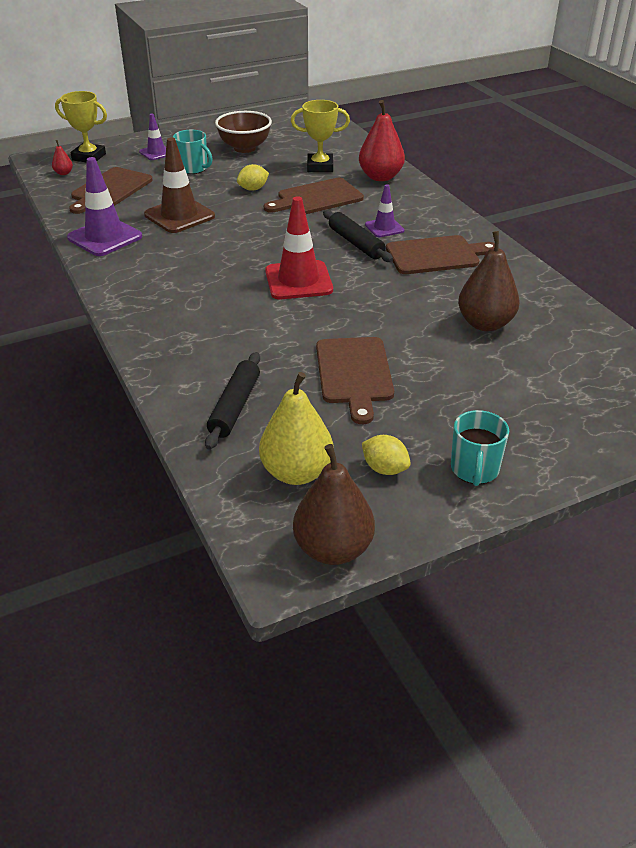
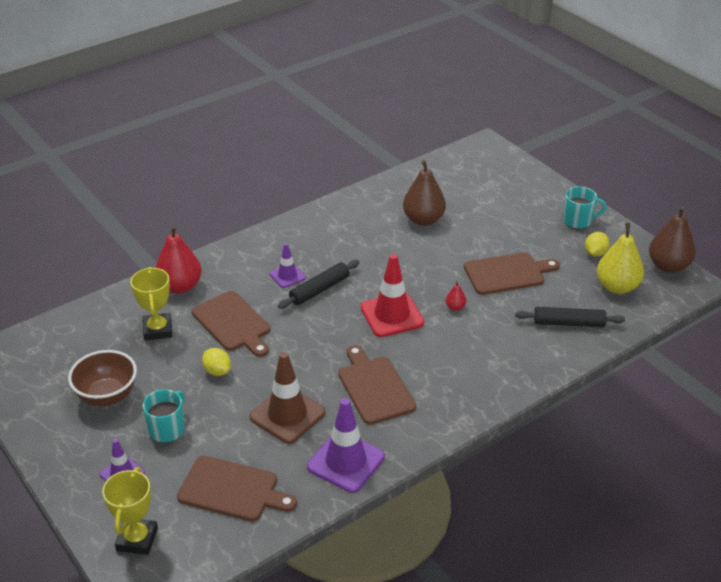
camera: 100 degrees left, 0 degrees up
red pear [52,140,73,175] -> red pear moved to [446,281,466,311]
brown cutting board [386,235,495,274] -> brown cutting board moved to [338,345,416,425]

